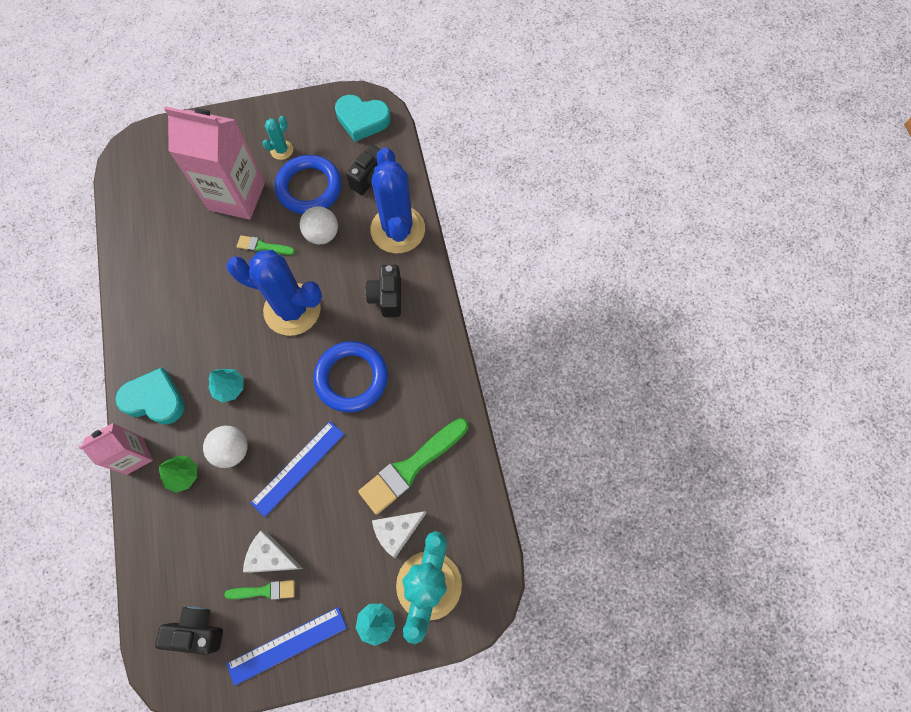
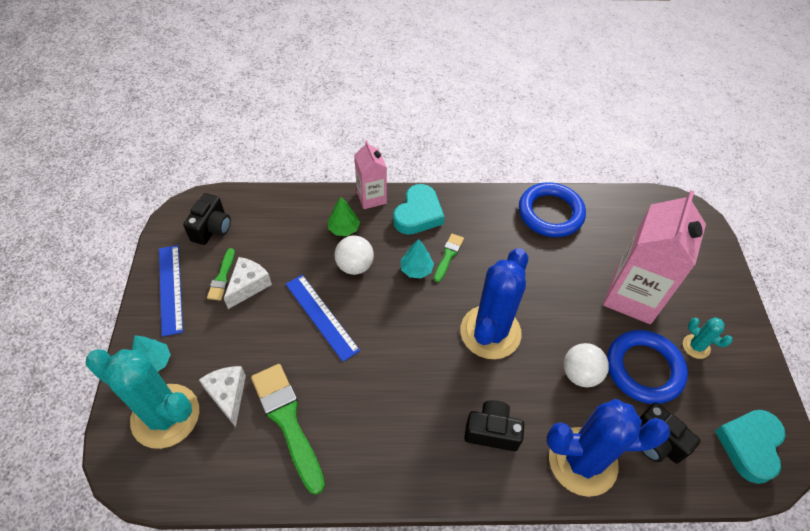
camera: 100 degrees right, 15 degrees down
green brush [237,235,295,255] -> green brush moved to [434,234,464,282]
blue ring [314,341,388,412] -> blue ring moved to [519,182,586,237]

